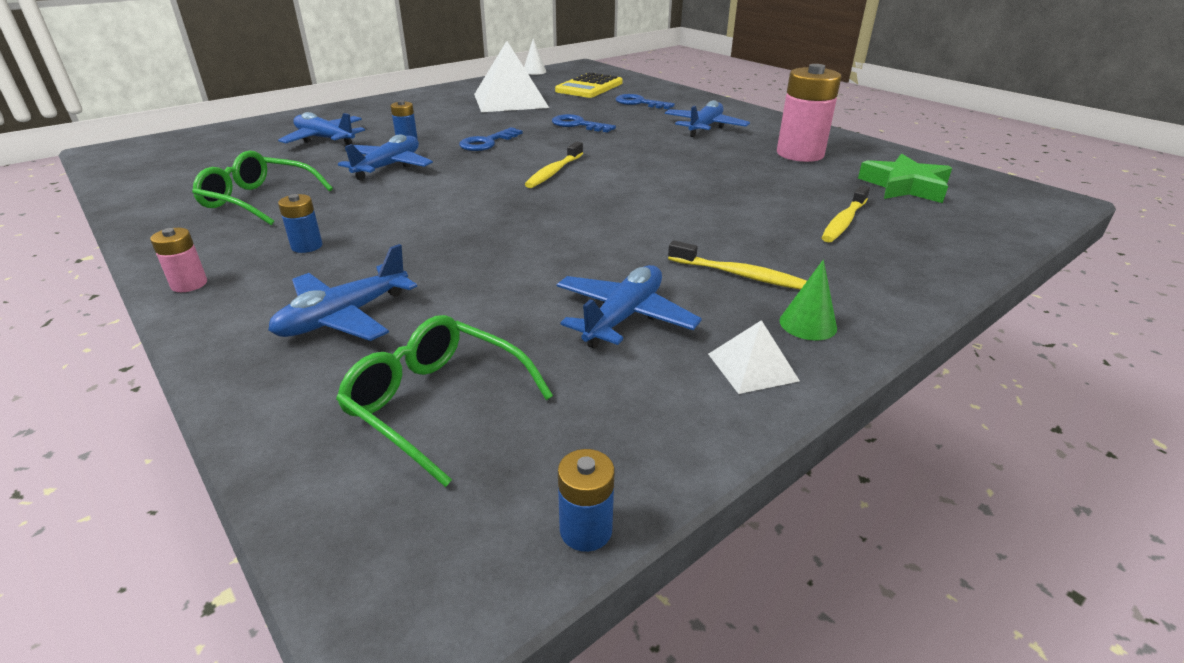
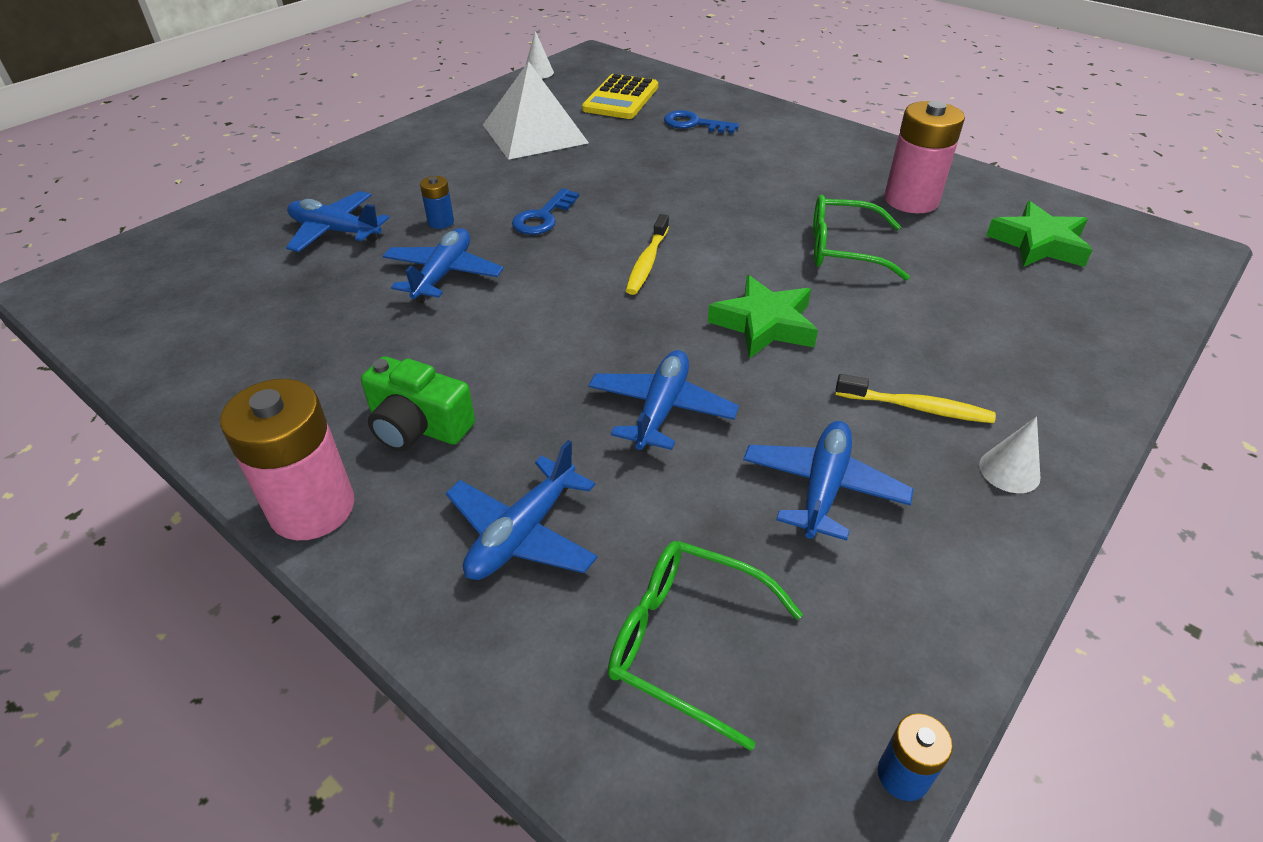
camera: 10 degrees left, 10 degrees up
pink battery [150,228,207,292] -> pink battery [220,379,354,540], size x2.13
green glasses [192,151,333,225] -> green glasses moved to [813,195,910,281]
blue battery [278,194,322,253] -> green camera [361,356,475,452]
blue key [552,114,616,133] -> none
blue plane [665,100,750,137] -> blue plane moved to [588,350,739,452]
white pyramid [708,320,800,394] -> none
green cone [779,260,837,341] -> white cone [979,416,1040,493]
yellow toothbrush [821,185,870,243] -> none
none -> green star [708,275,818,359]

